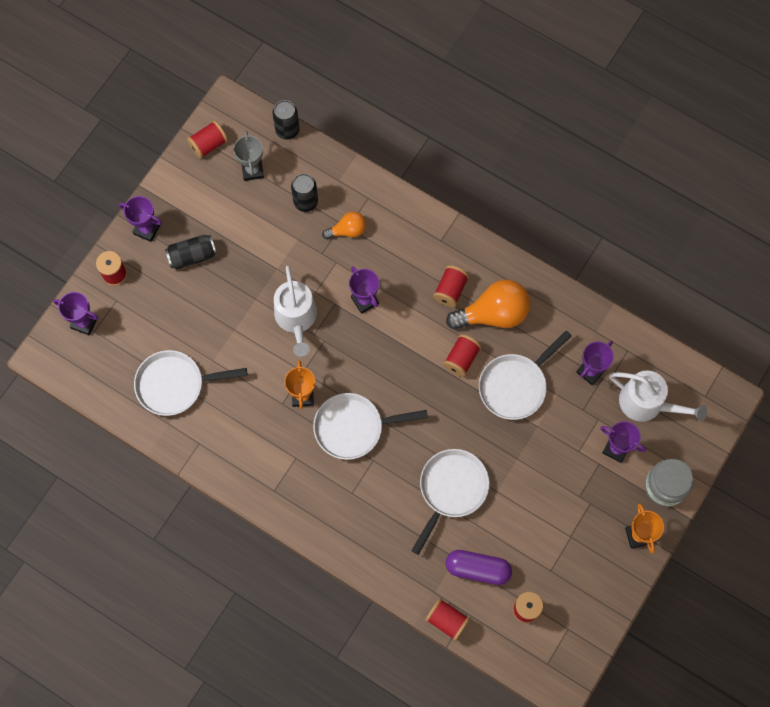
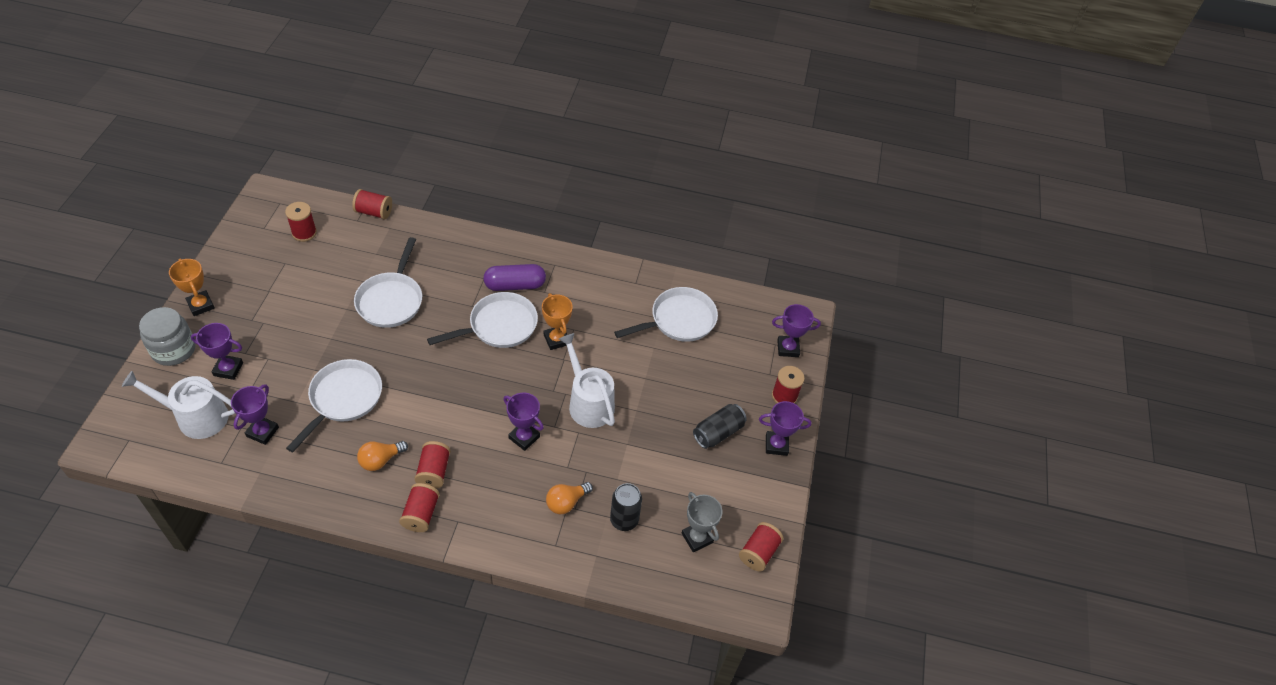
camera: 155 degrees right, 20 degrees down
black can [272,100,300,140] -> none
red spool [443,334,482,377] -> red spool moved to [399,483,440,532]
orange light bulb [446,280,530,330] -> orange light bulb [357,441,408,471], size x0.55
purple capsule [446,550,512,585] -> purple capsule moved to [483,264,546,291]

